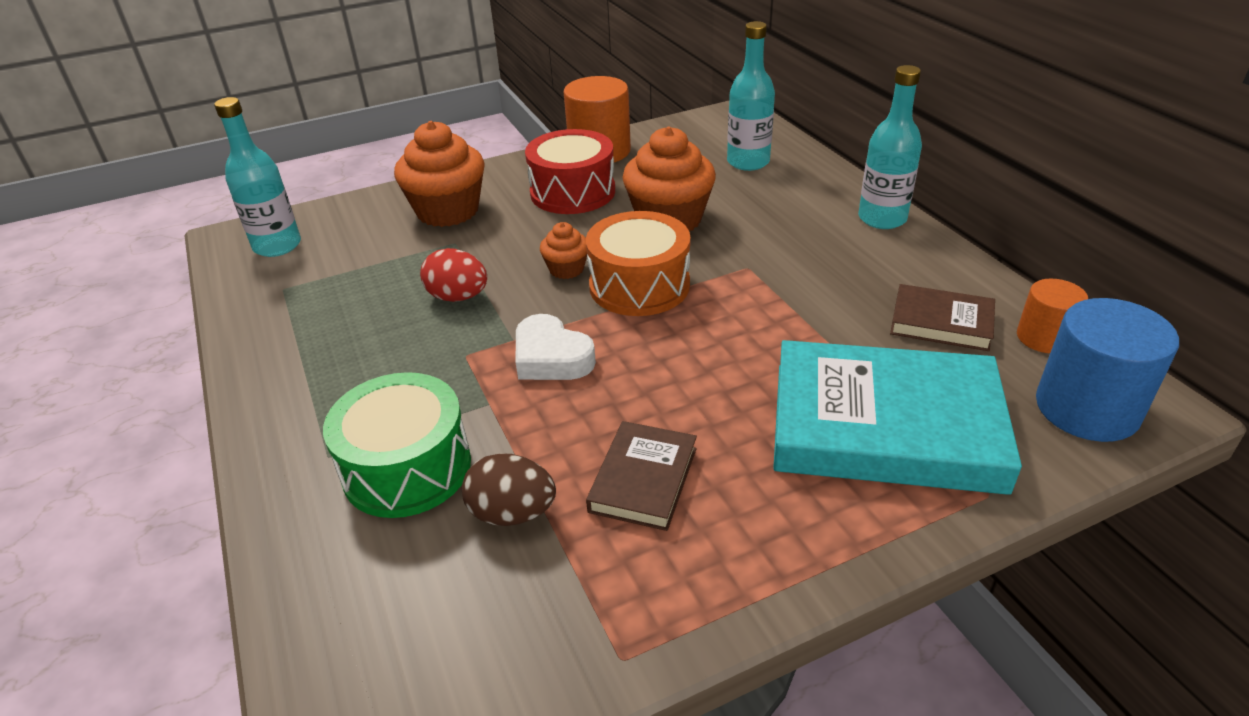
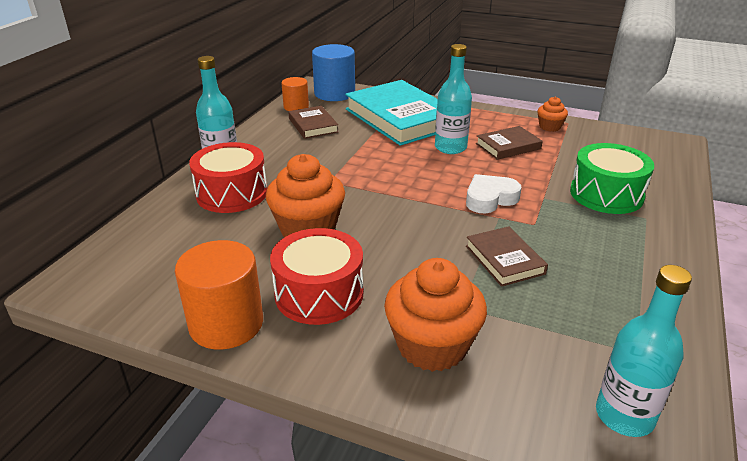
camera: 135 degrees left, 5 degrees down
red egg [420,248,487,302] -> brown book [466,226,548,287]
brown egg [462,453,556,526] -> none
white heart [516,314,596,380] -> white heart turned 120 degrees counterclockwise [466,174,522,213]
orange cupcake [540,222,587,279] -> orange cupcake moved to [537,97,568,132]
orange drum [586,211,691,316] -> none
turquoise bottle [727,21,775,171] -> turquoise bottle moved to [435,44,472,154]
none -> red drum [189,142,267,213]

